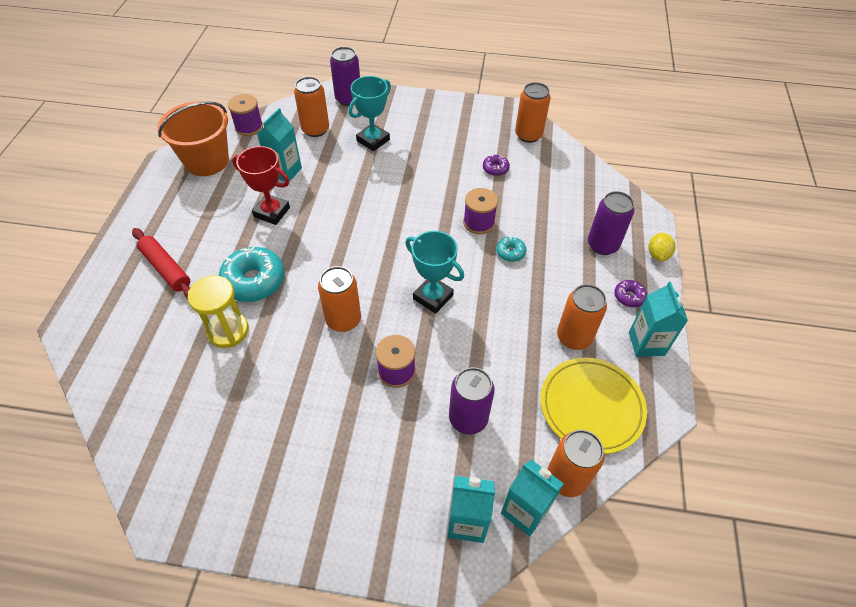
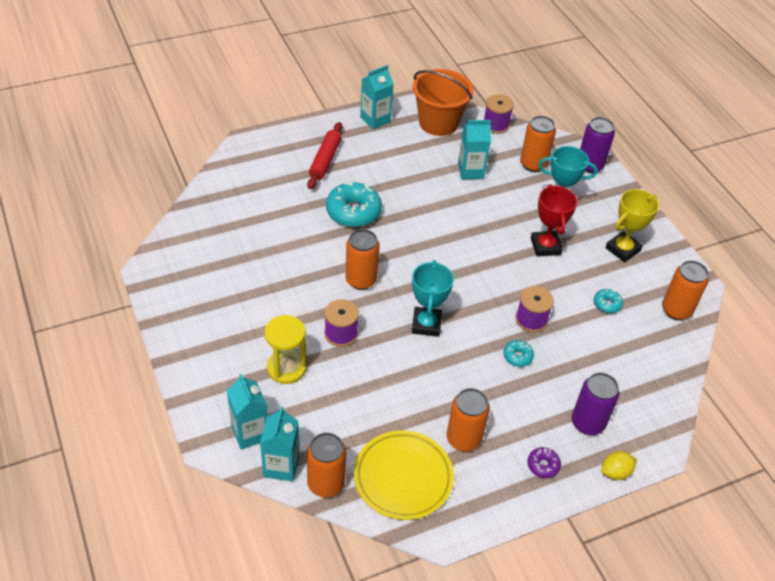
camera: 55 degrees right, 5 degrees down
yellow hourglass [187,275,249,348] -> yellow hourglass moved to [265,315,306,384]
red trophy [232,146,290,225] -> red trophy moved to [531,184,577,257]
purple can [449,367,495,434] -> none
purple donut [483,154,510,176] -> turquoise donut [594,289,623,313]
turquoise carton [629,281,688,357] -> turquoise carton moved to [360,65,394,129]
none -> yellow trophy [605,189,659,262]

